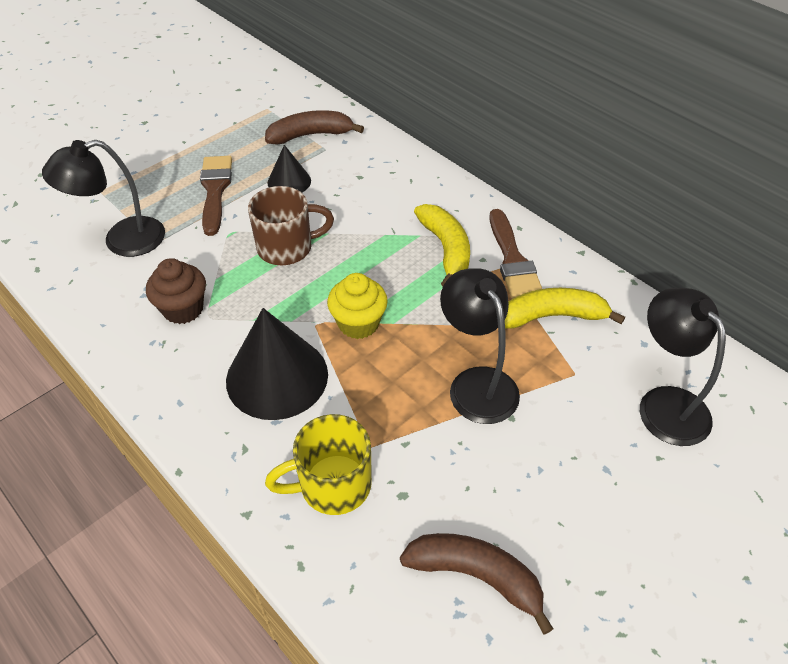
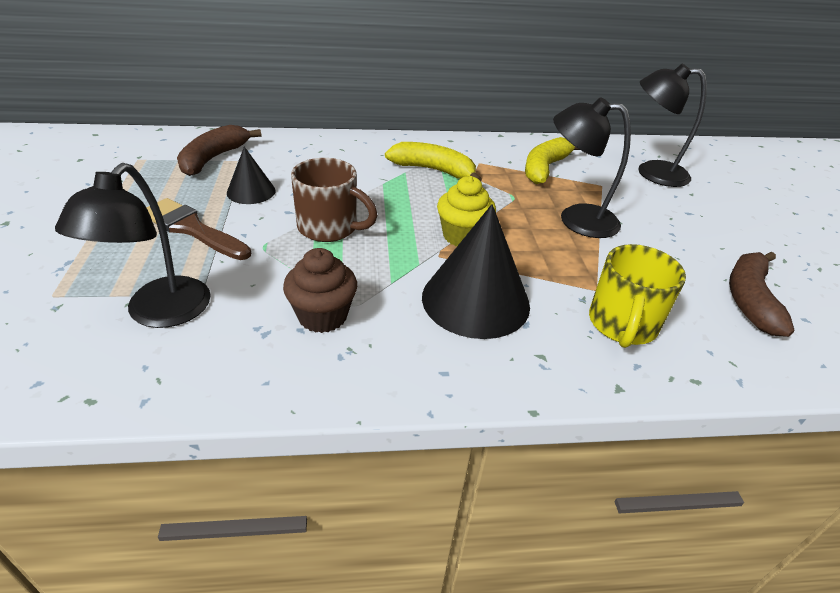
camera: 55 degrees left, 10 degrees down
brown mug [248,186,334,265] -> brown mug turned 90 degrees clockwise [291,158,377,242]
brown banana [400,533,553,635] -> brown banana turned 45 degrees counterclockwise [729,252,795,337]
brown brush [490,209,542,299] -> none

